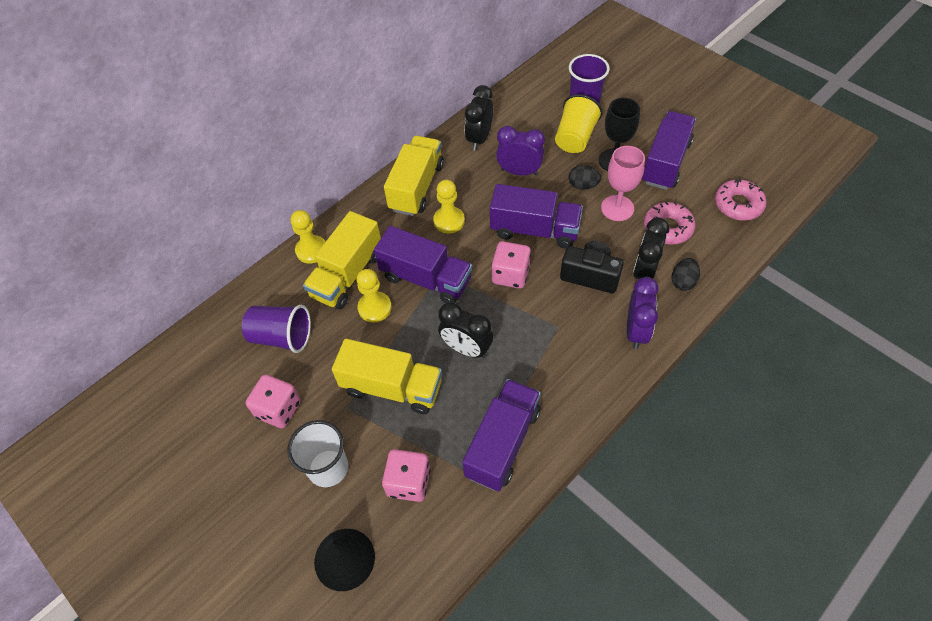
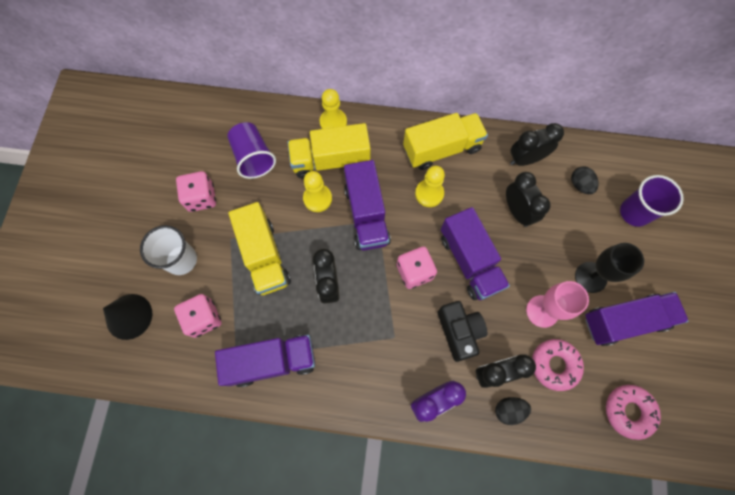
camera: 50 degrees right, 15 degrees up
purple clock [496,126,545,176] -> black clock [506,172,550,227]
yellow cup [555,94,603,153] -> none
black egg [569,165,601,190] -> black egg moved to [571,166,599,194]

